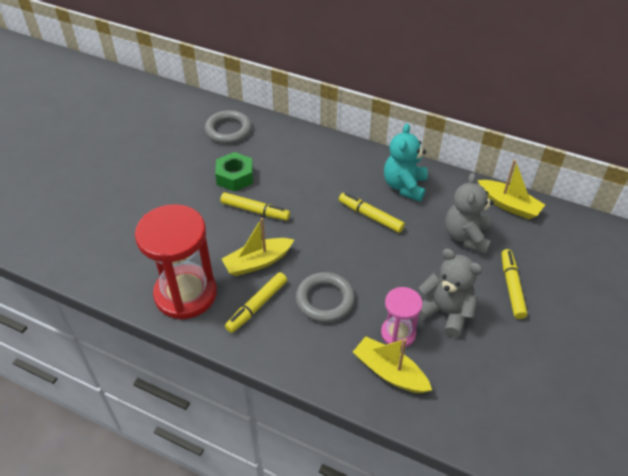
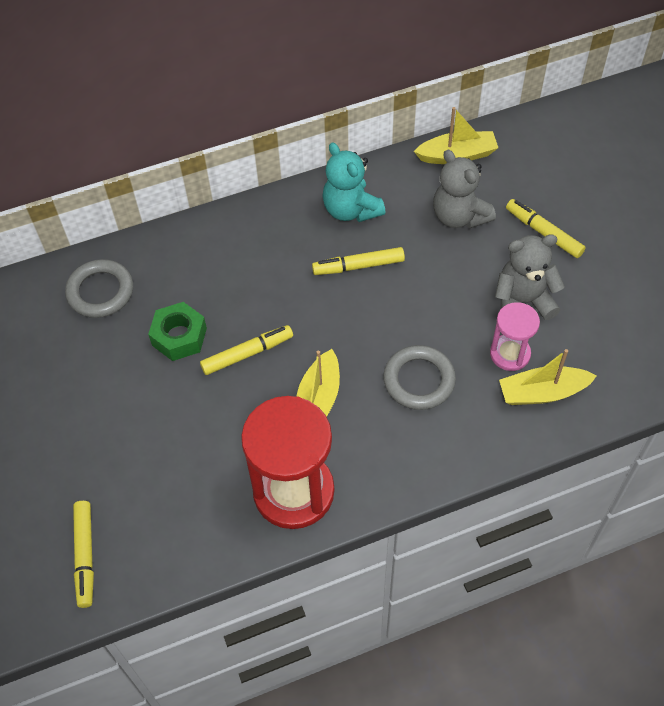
camera: 45 degrees left, 10 degrees up
yellow marker [225,272,287,333] -> yellow marker moved to [73,501,94,608]

